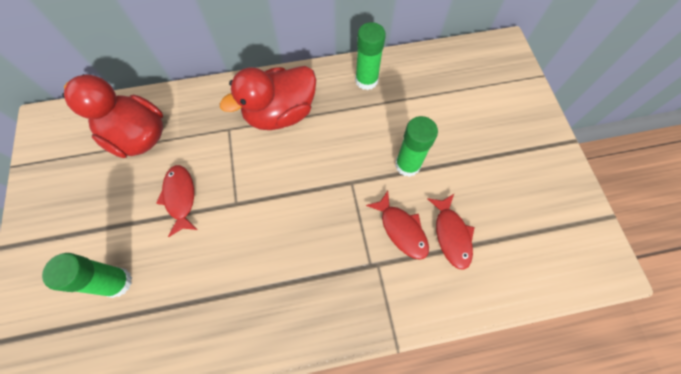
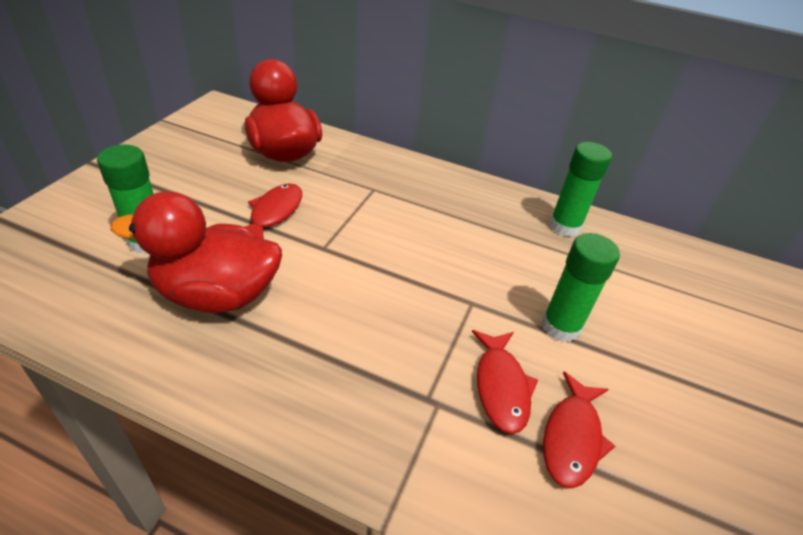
camera: 30 degrees right, 25 degrees down
red duck [220,66,316,130] -> red duck moved to [110,191,282,313]

